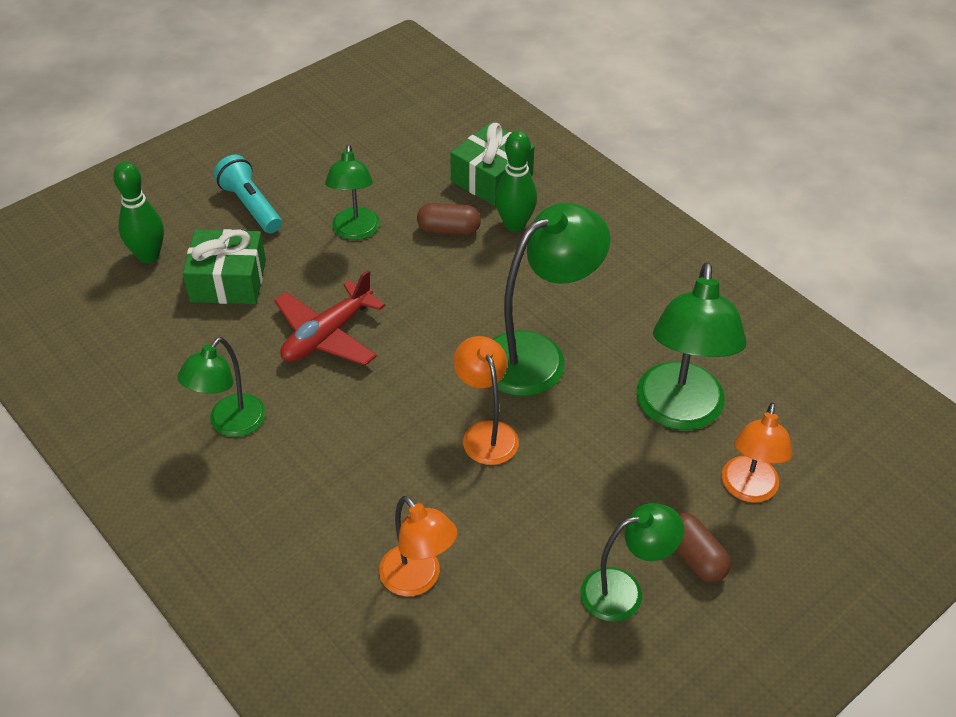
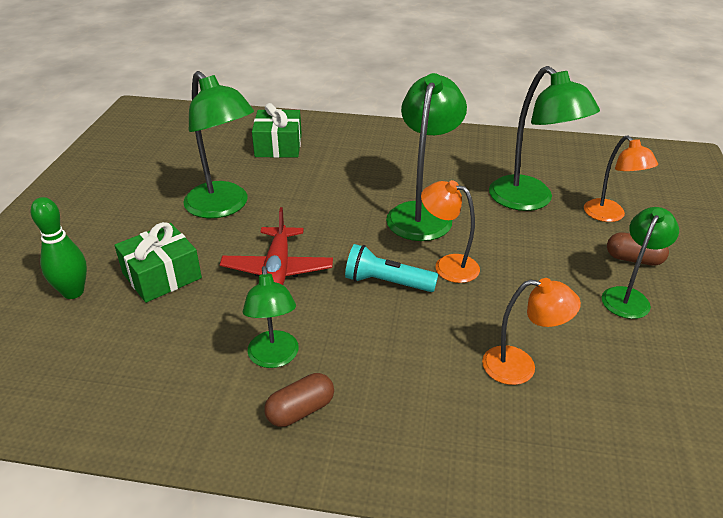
camera: 40 degrees left, 10 degrees down
turquoise flashlight [214,154,282,233] -> turquoise flashlight moved to [345,244,438,292]
green lamp [325,144,380,240] -> green lamp [183,71,254,218], size x1.62
brown capsule [417,203,481,235] -> brown capsule moved to [264,373,334,427]
green bowling pin [495,131,537,232] -> none

